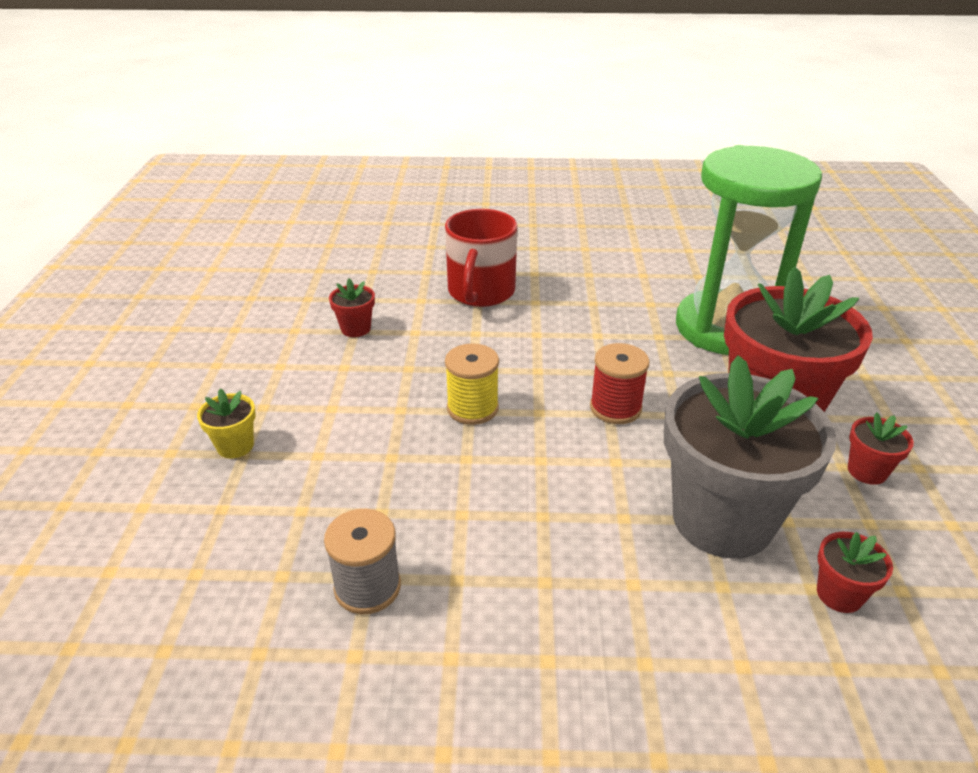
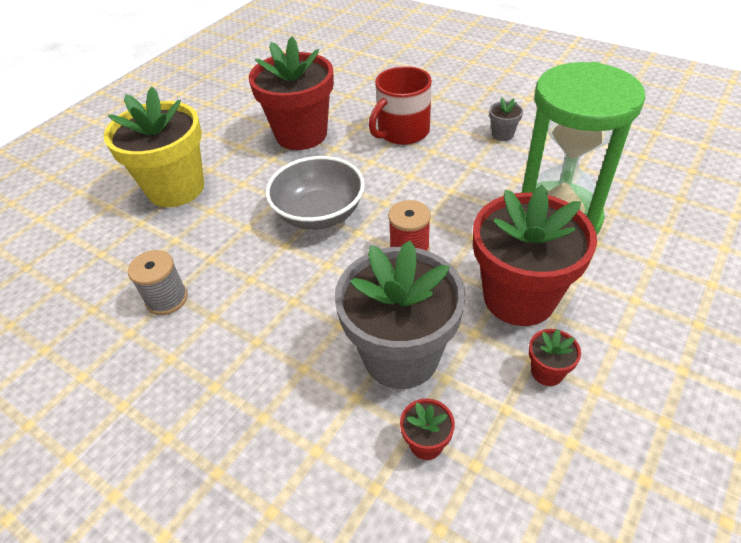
camera: 35 degrees right, 10 degrees up
yellow flower pot [197,389,256,458] -> yellow flower pot [103,87,204,207], size x2.49
red flower pot [329,278,375,337] -> red flower pot [249,37,334,150], size x2.49
yellow spool [445,344,499,425] -> grey bowl [265,156,365,230]
none -> grey flower pot [489,98,523,141]

